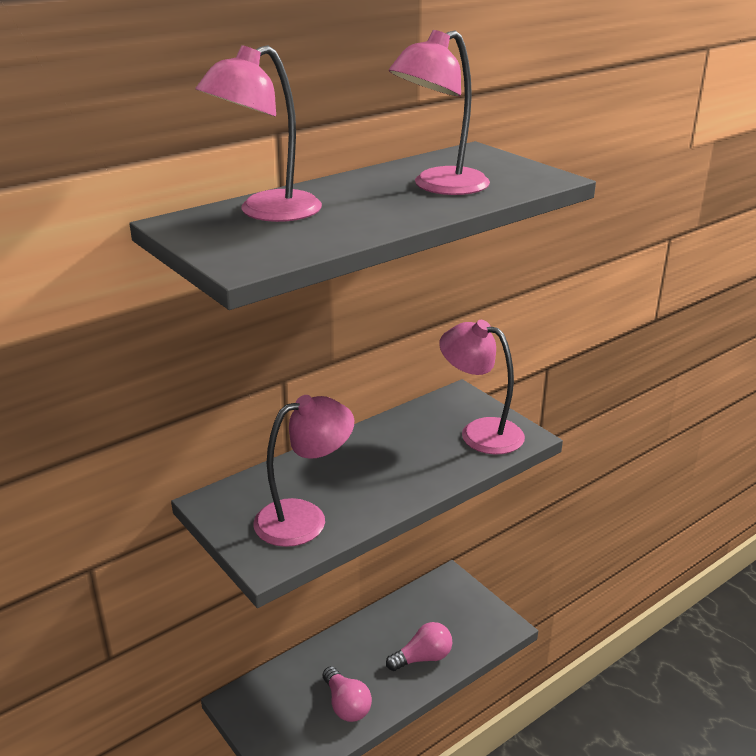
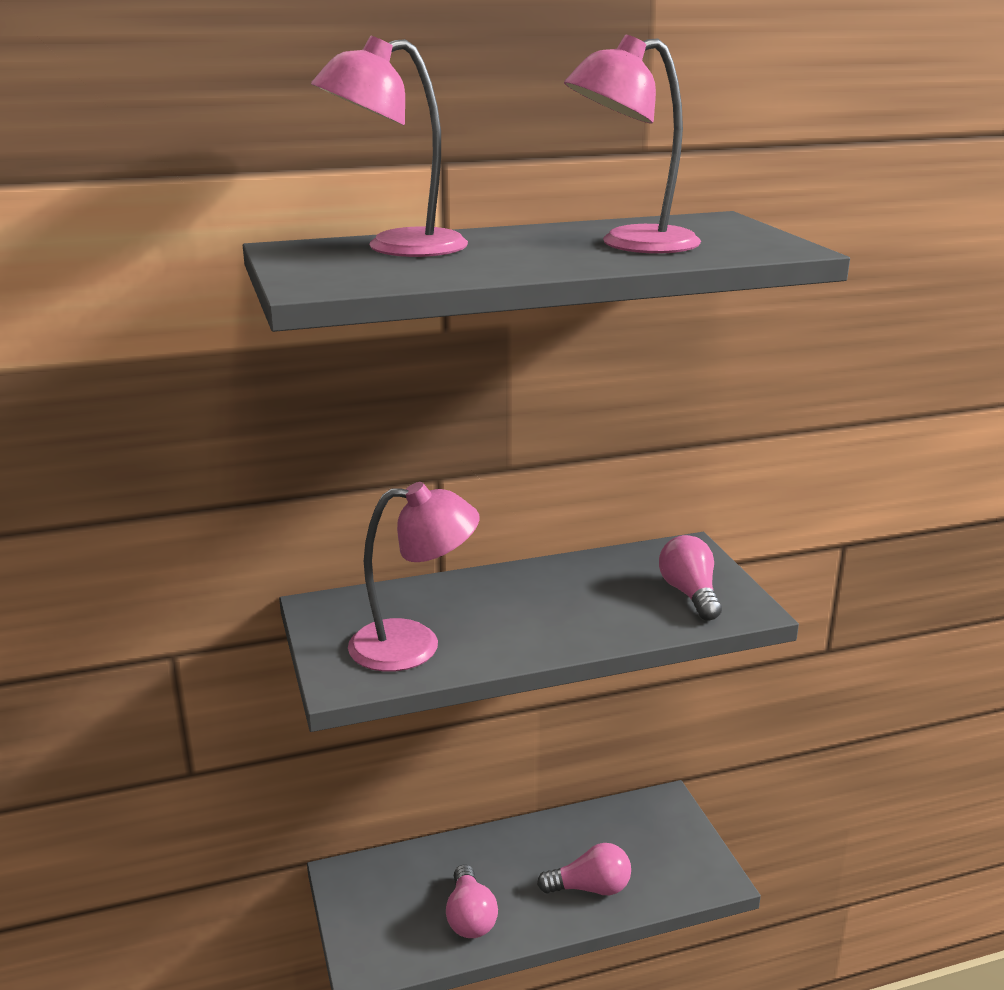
camera: 20 degrees right, 5 degrees down
pink lamp [439,320,525,455] -> pink light bulb [659,535,722,621]

